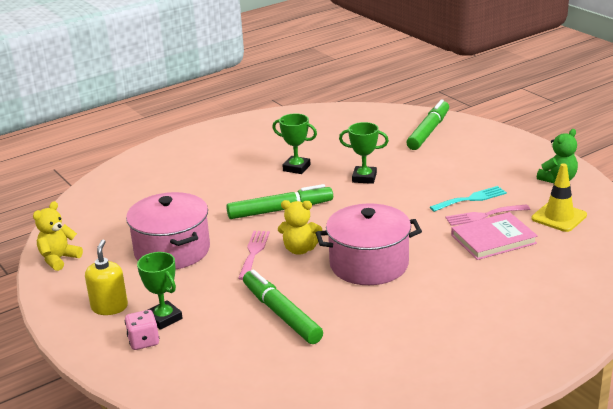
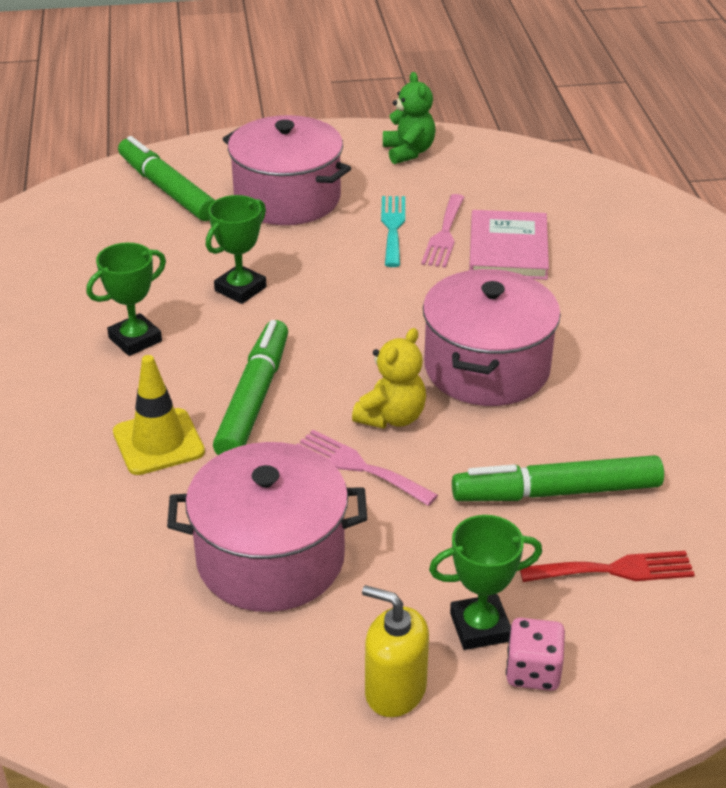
camera: 65 degrees left, 10 degrees up
yellow teddy bear [33,201,83,271] -> none
yellow traffic cone [531,163,587,232] -> yellow traffic cone moved to [113,355,205,475]
none -> pink pot [223,115,351,225]
none -> red fork [520,551,695,582]

